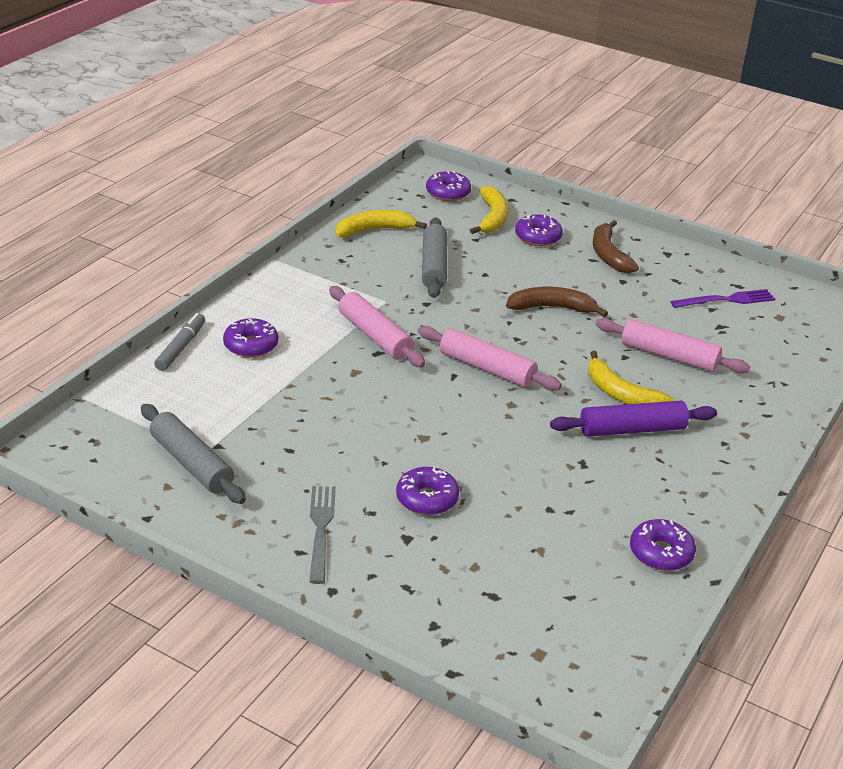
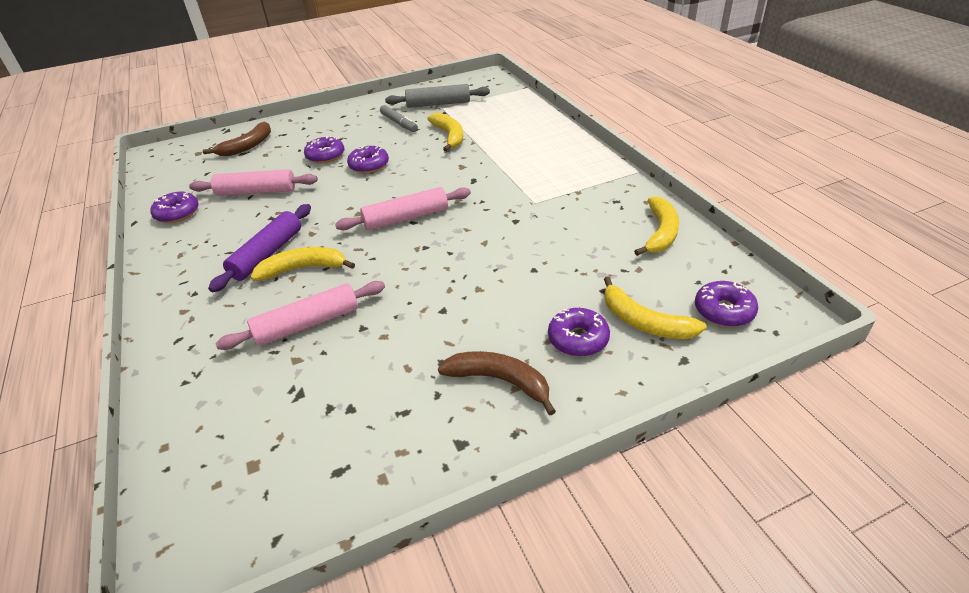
camera: 130 degrees right, 5 degrees up
grey marker [154,313,205,371] -> grey marker moved to [380,105,418,132]
purple donut [223,318,278,358] -> purple donut moved to [347,145,389,173]
grey fork [309,486,336,584] -> none
pink rolling pin [329,286,425,367] -> pink rolling pin moved to [189,169,318,196]
grey rolling pin [422,217,447,298] -> none
brown banana [506,287,608,317] -> brown banana moved to [203,121,271,156]
purple fork [671,289,775,308] -> none
none -> yellow banana [427,113,463,152]

